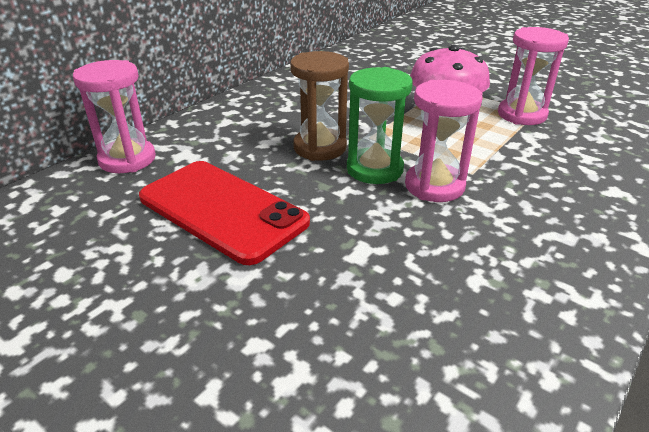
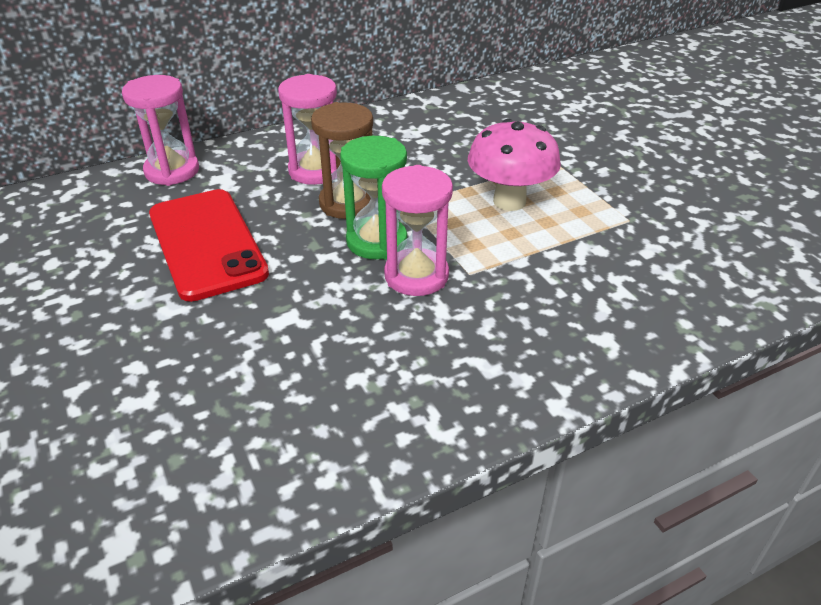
camera: 25 degrees right, 5 degrees up
pink hourglass [498,27,569,125] -> pink hourglass moved to [278,74,337,185]

